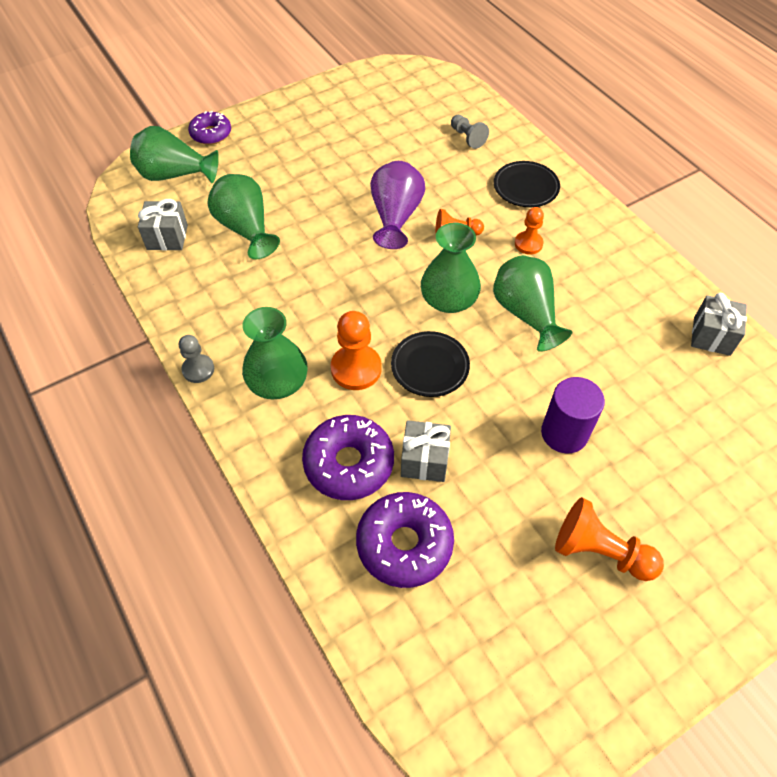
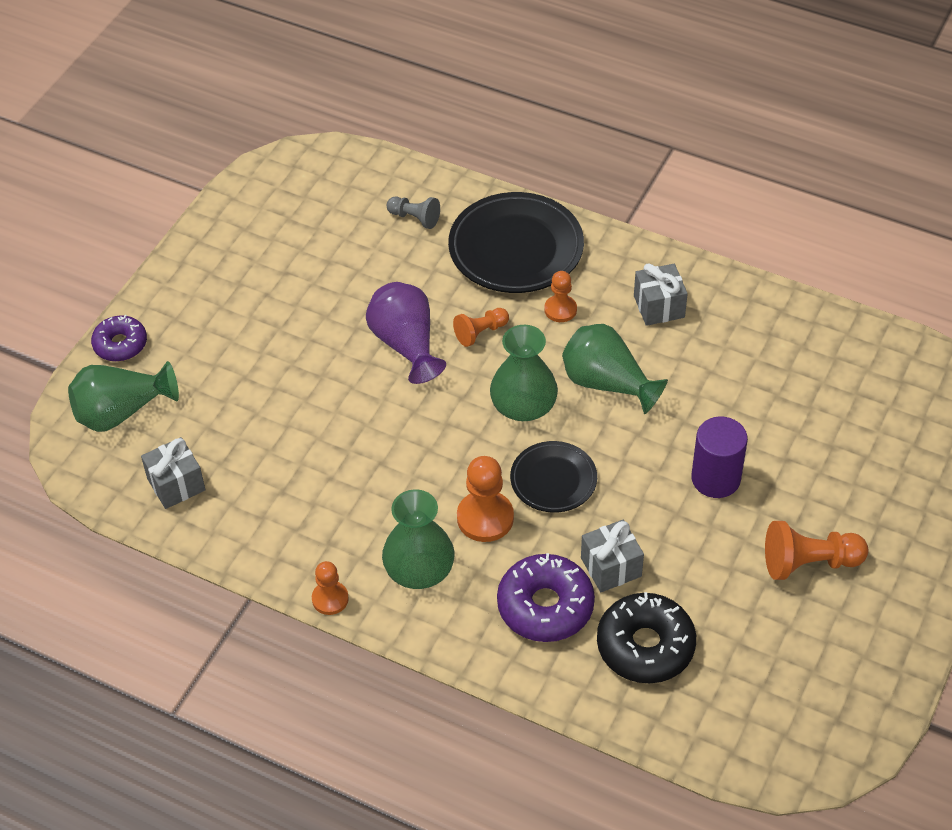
camera: 30 degrees left, 5 degrees down
grey pawn [179,335,214,383] -> orange pawn [312,561,349,615]
green vase [207,174,280,259] -> none
purple donut [356,492,454,588] -> black donut [597,592,696,683]
black plate [494,161,560,207] -> black plate [448,192,584,293], size x1.72
grey gift [691,293,747,356] -> grey gift moved to [634,263,688,326]

